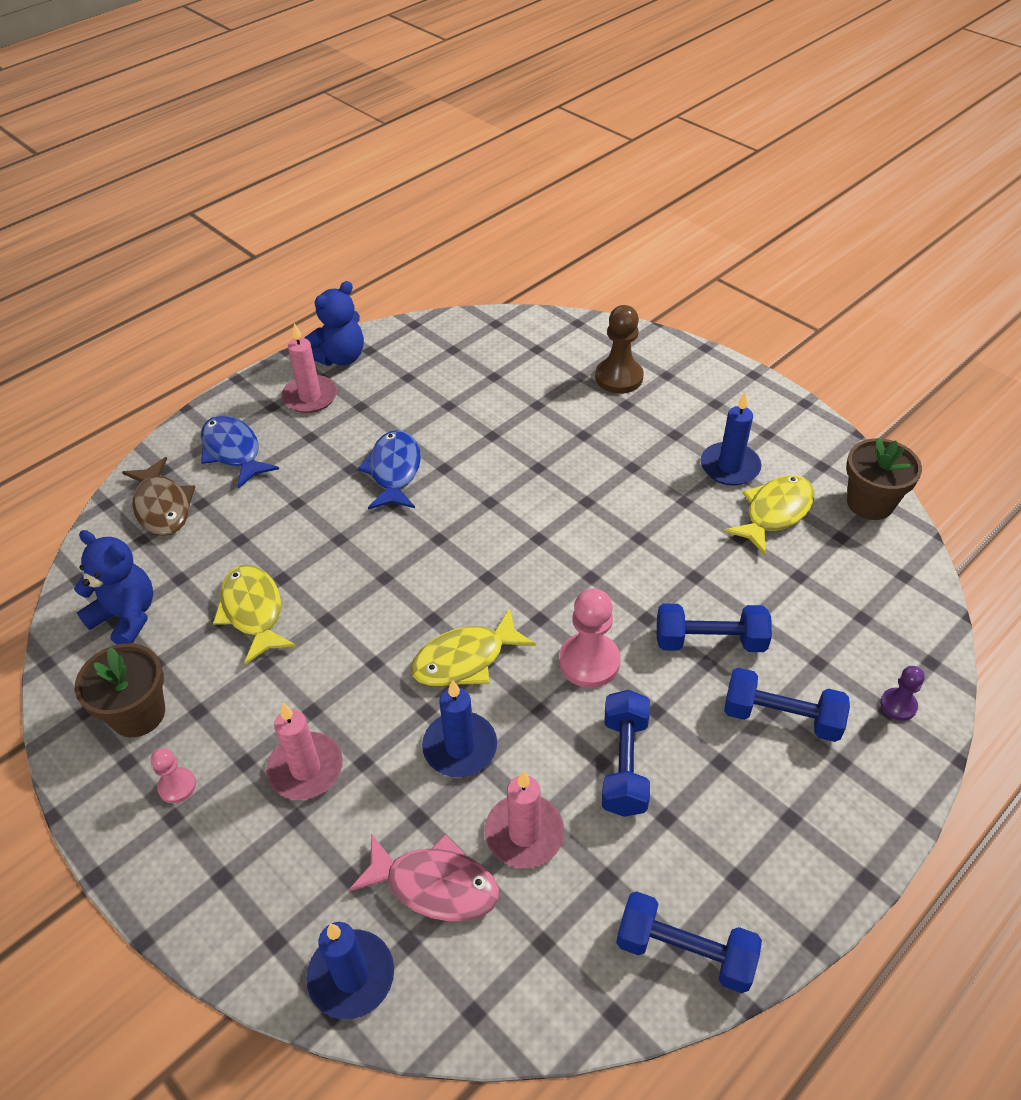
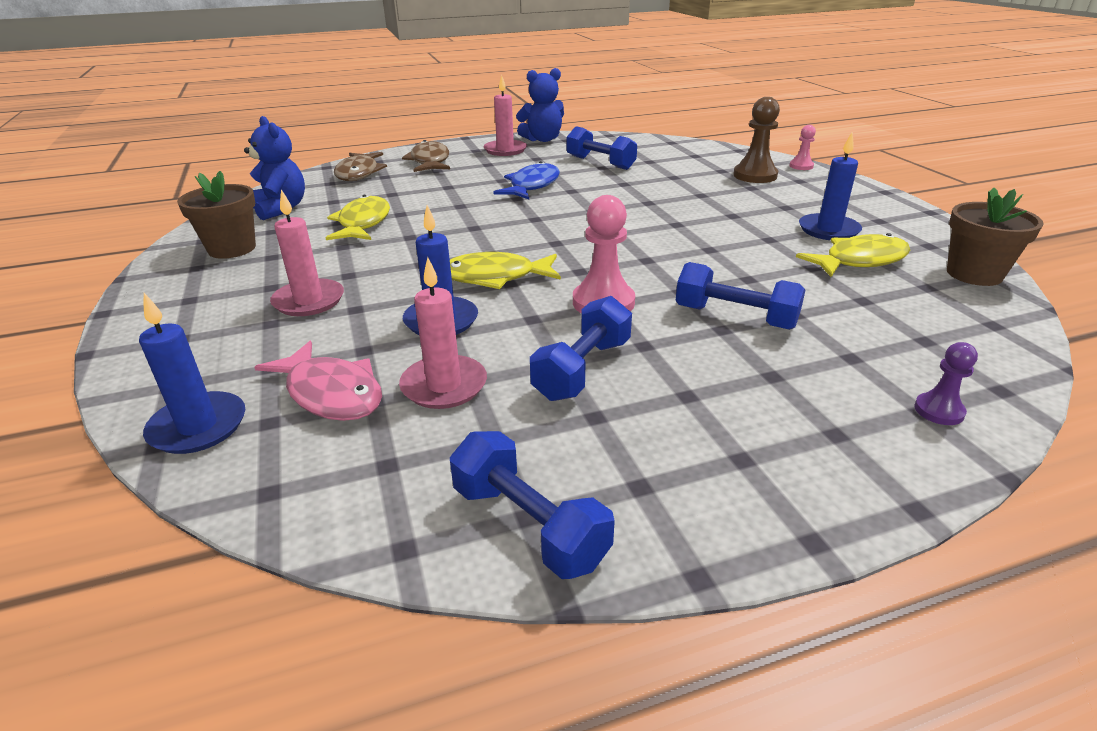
camera: 25 degrees right, 15 degrees down
pink pawn [151,748,196,803] -> pink pawn moved to [789,125,816,170]
blue fish [201,416,279,489] -> brown fish [402,140,450,172]
blue dumbbell [724,668,850,742] -> blue dumbbell moved to [566,126,637,170]

